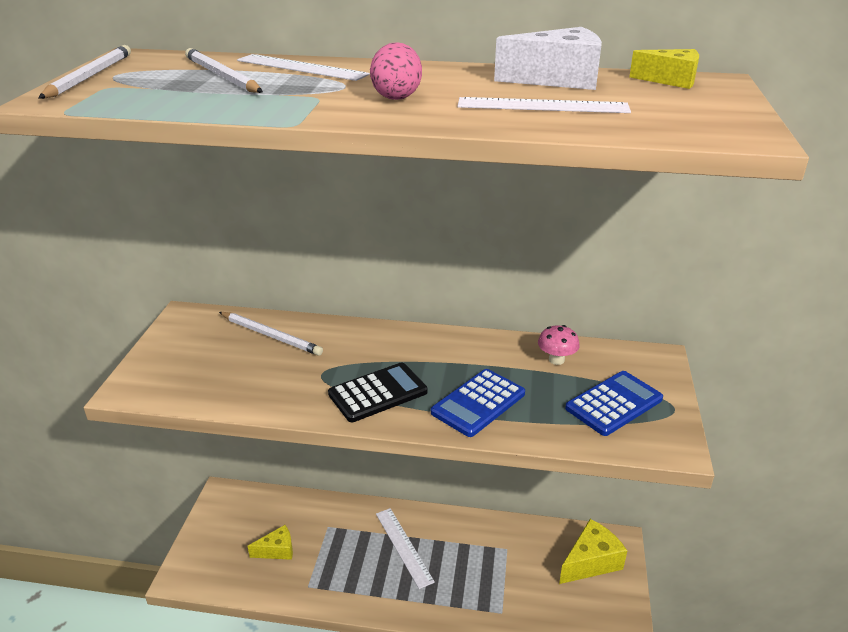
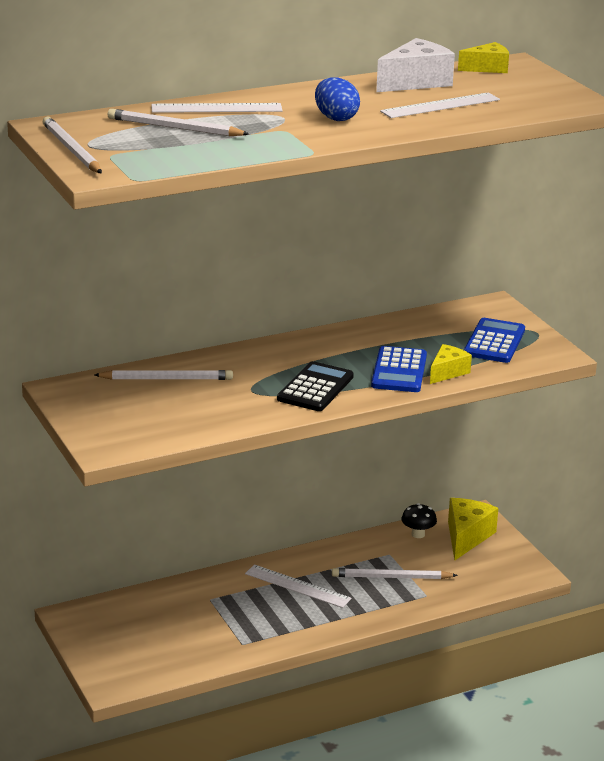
camera: 35 degrees left, 5 degrees down
yellow cheese [248,525,293,560] -> yellow cheese moved to [430,344,472,384]
pink egg [370,42,422,100] -> blue egg [315,77,360,121]
pink mushroom [538,325,580,365] -> none
none -> white pencil [332,568,458,579]
none -> black mushroom [402,503,437,538]

